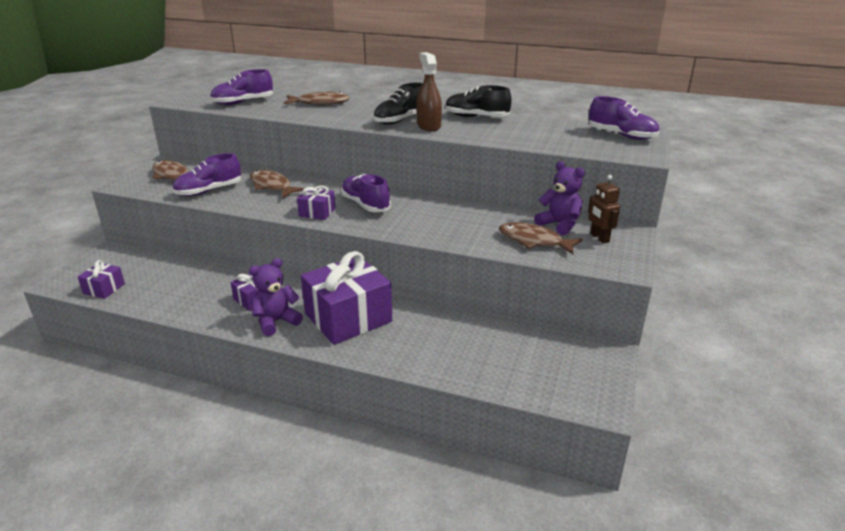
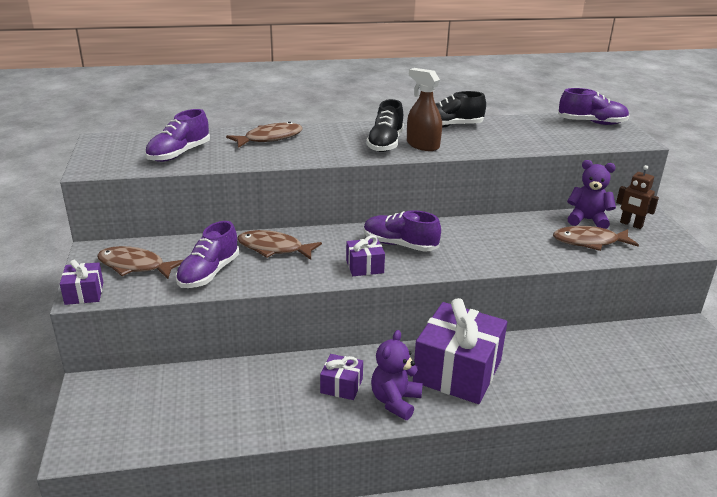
camera: 30 degrees left, 0 degrees up
purple gift [78,260,125,299] -> purple gift moved to [60,260,103,305]

